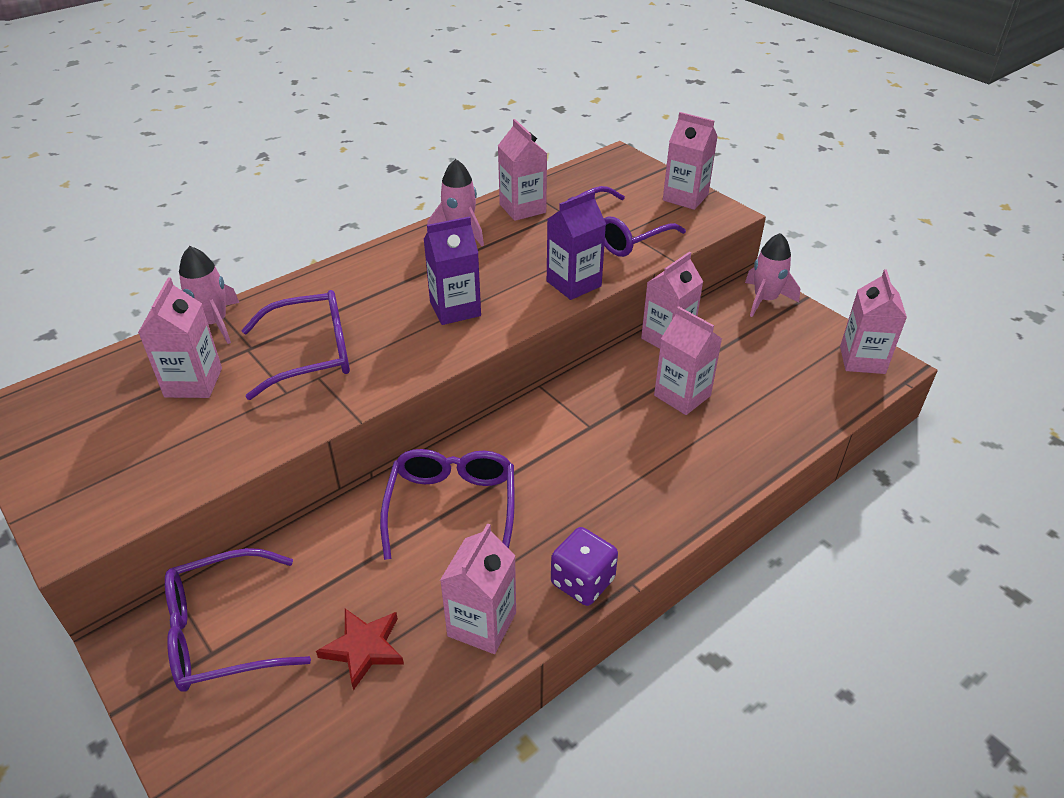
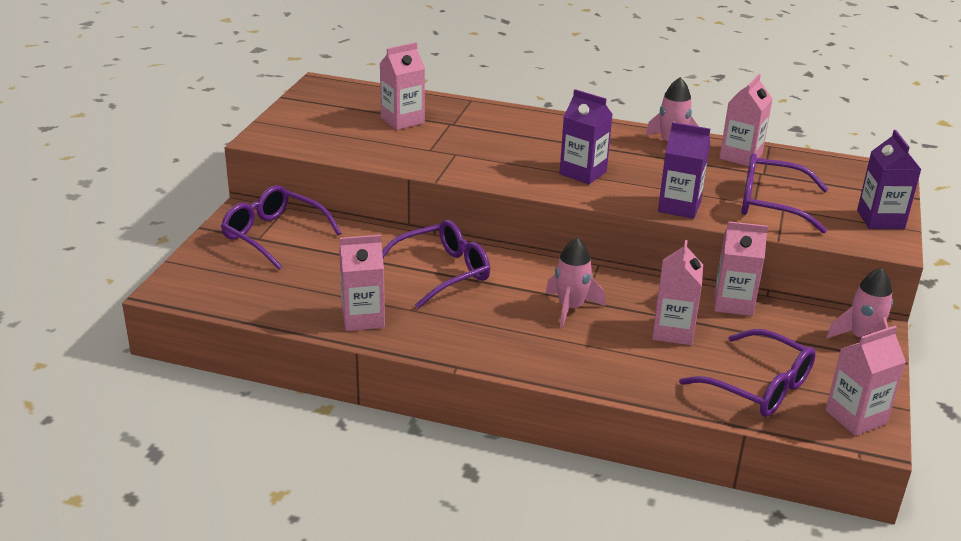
camera: 55 degrees right, 10 degrees down
pink rocket [179,246,240,344] -> pink rocket moved to [546,238,605,328]
purple glasses [241,290,350,400] -> purple glasses moved to [679,329,816,417]
red star [316,609,404,691] -> none
purple dice [551,527,618,606] -> none
pink carton [663,112,718,210] -> purple carton [857,130,922,229]

